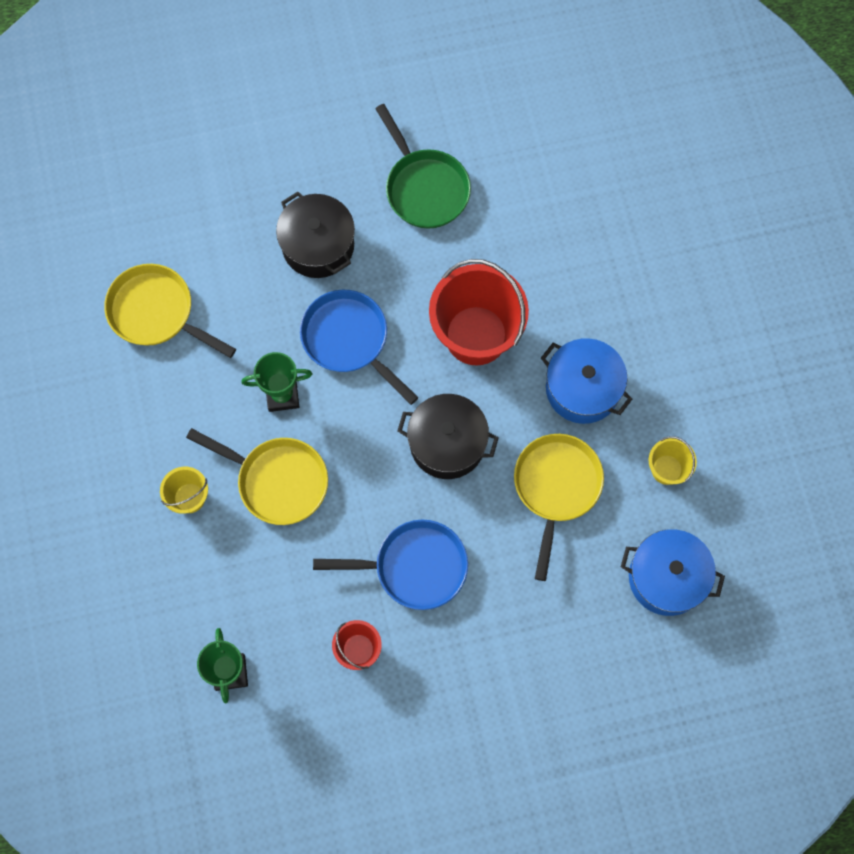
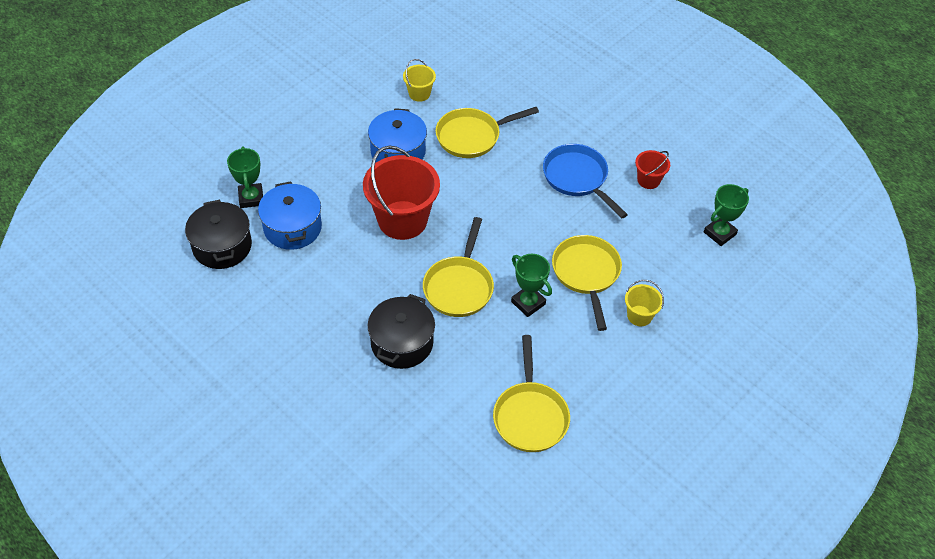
camera: 125 degrees left, 20 degrees down
blue pan [300,290,419,405] -> yellow pan [423,217,494,317]
green pan [375,104,471,229] -> none
black pot [397,394,499,479] -> black pot moved to [185,199,252,269]
blue pot [621,529,725,616] -> blue pot moved to [258,182,322,250]
none -> green trophy [227,147,263,208]

